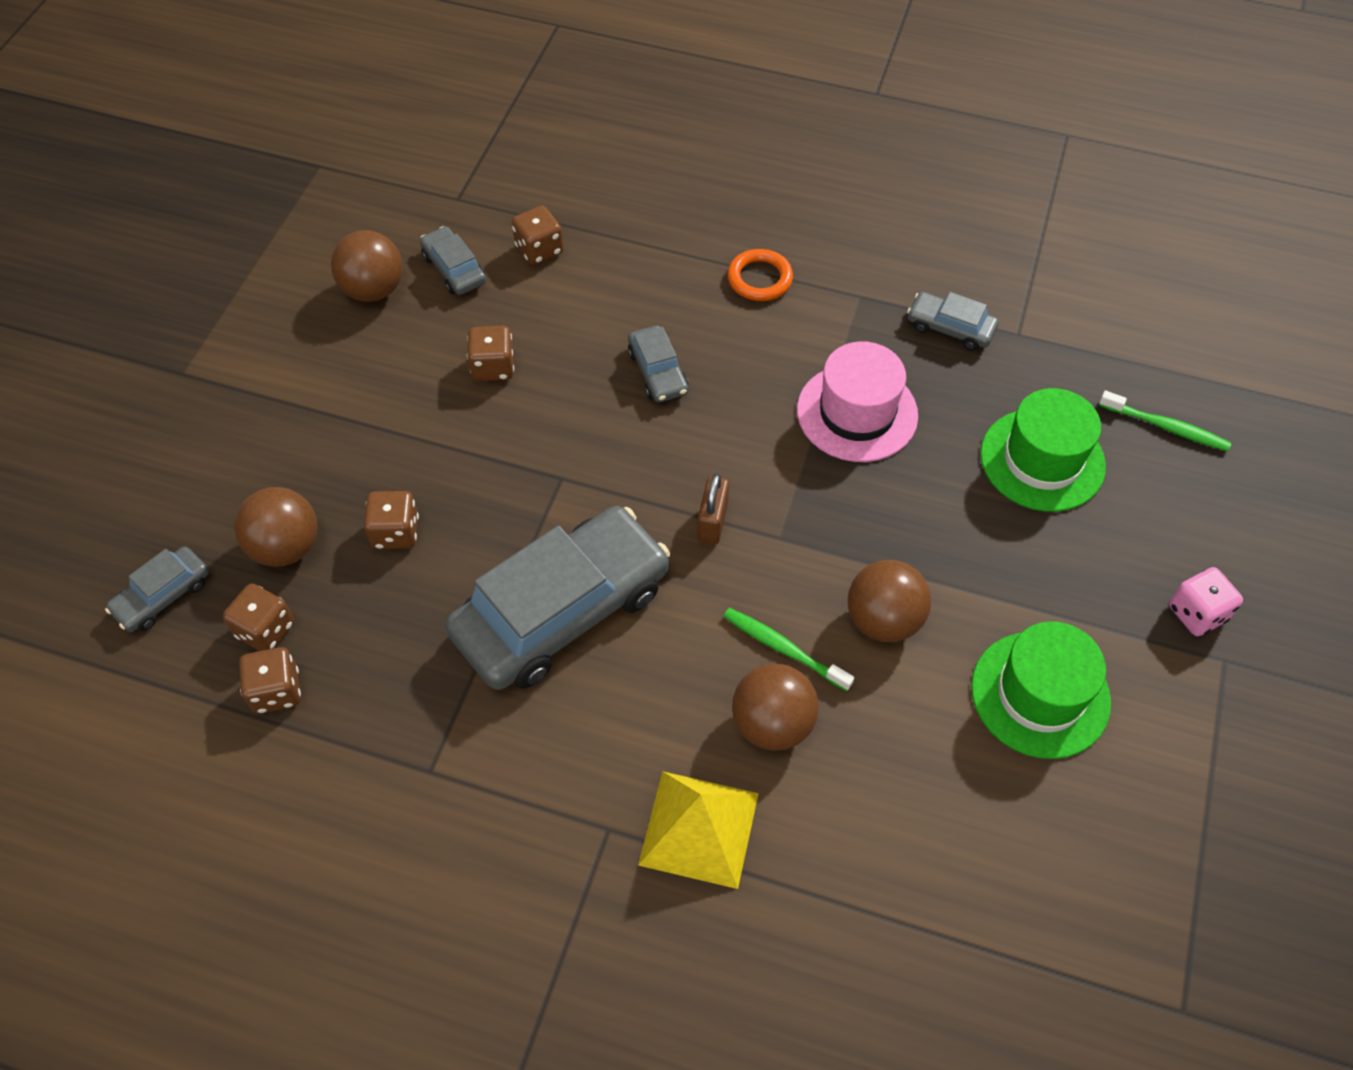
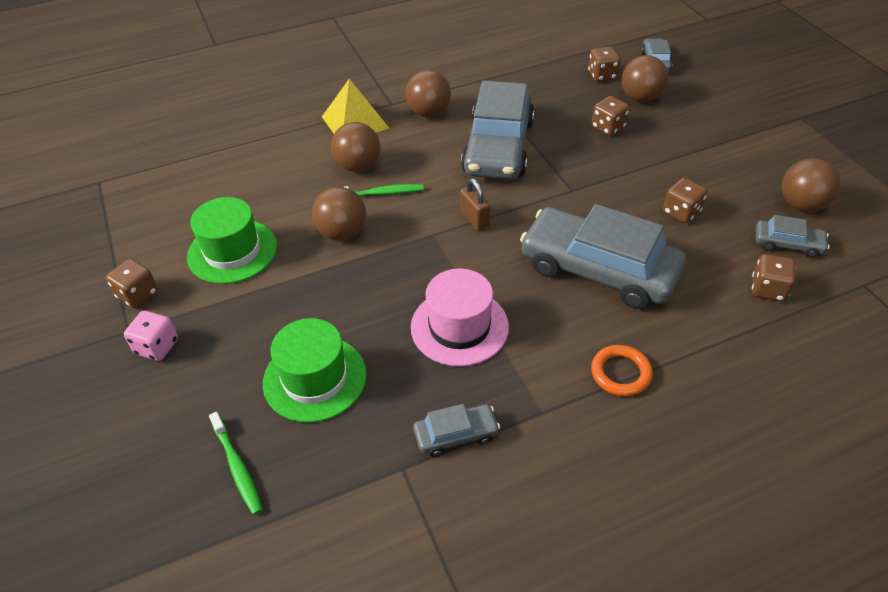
camera: 140 degrees right, 10 degrees down
brown dice [239,647,301,714] -> brown dice moved to [106,259,158,308]
grey car [628,325,688,402] -> grey car [520,204,686,309], size x2.23
green toothbrush [1099,391,1231,451] -> green toothbrush turned 105 degrees counterclockwise [209,412,263,515]
none -> brown ball [405,70,451,117]

